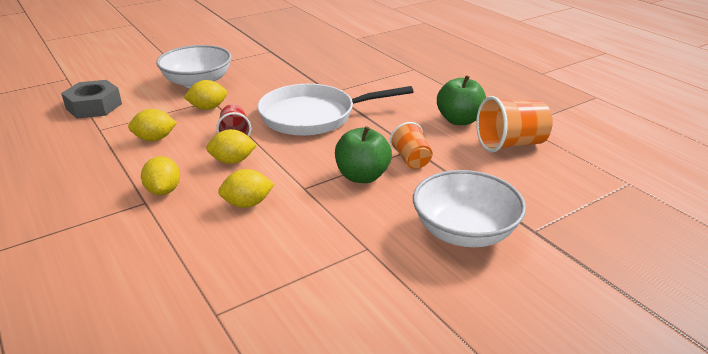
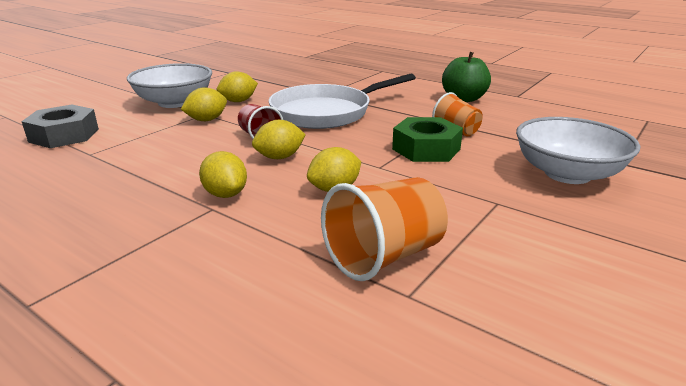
camera: 20 degrees left, 5 degrees down
yellow lemon [128,109,177,141] -> yellow lemon moved to [217,71,258,102]
green apple [335,126,392,183] -> green nut [392,117,463,162]
orange cup [476,96,553,152] -> orange cup moved to [321,177,448,281]

